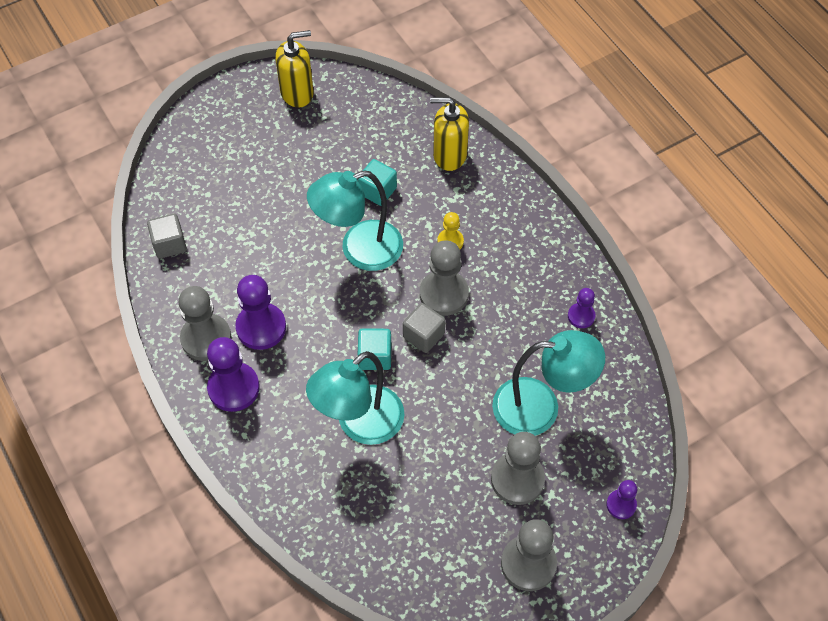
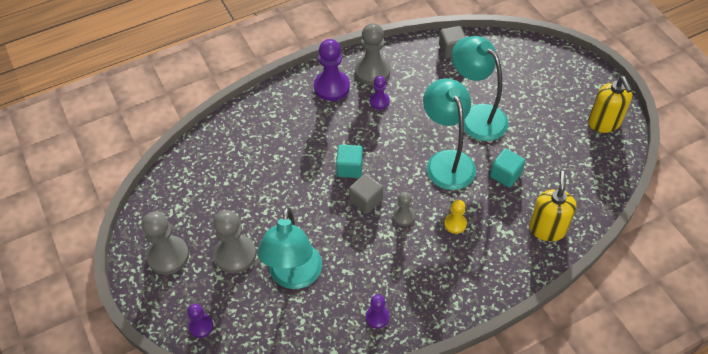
camera: 95 degrees right, 5 degrees down
purple pawn [235,275,286,350] -> purple pawn [370,76,390,109], size x0.55
turquoise lamp [306,351,404,445] -> turquoise lamp moved to [452,36,509,141]
grey pawn [420,240,469,316] -> grey pawn [393,192,415,226], size x0.55

